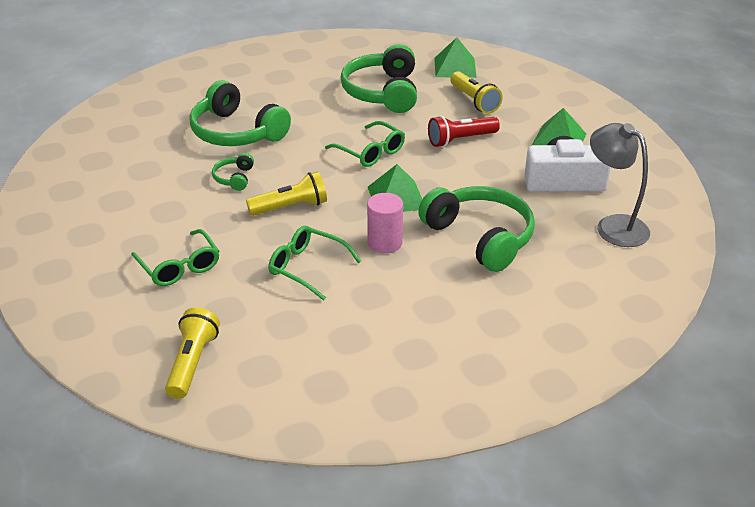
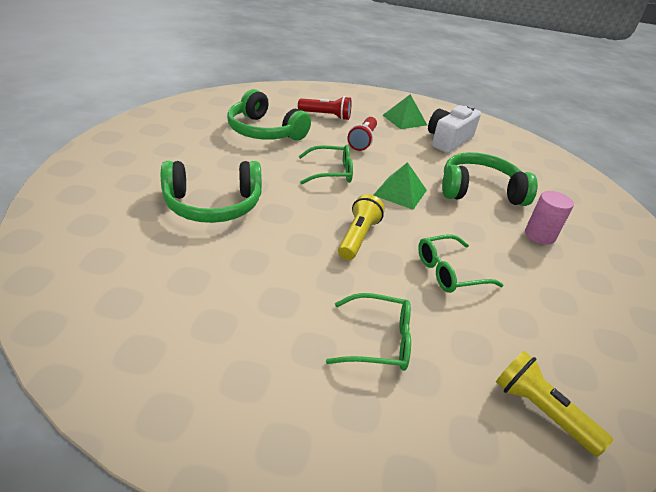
camera: 55 degrees left, 0 degrees up
green headphones [212,153,254,191] -> none
pink cylinder [367,193,403,254] -> pink cylinder moved to [525,191,574,245]
green pyramid [434,37,477,78] -> none
yellow flashlight [450,71,503,114] -> red flashlight [298,96,352,120]
grey lamp [590,123,650,247] -> none

